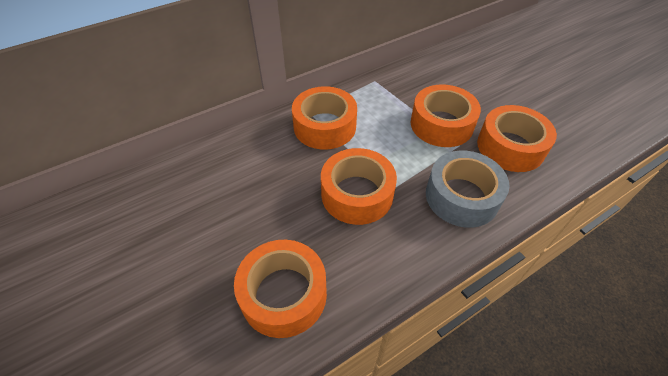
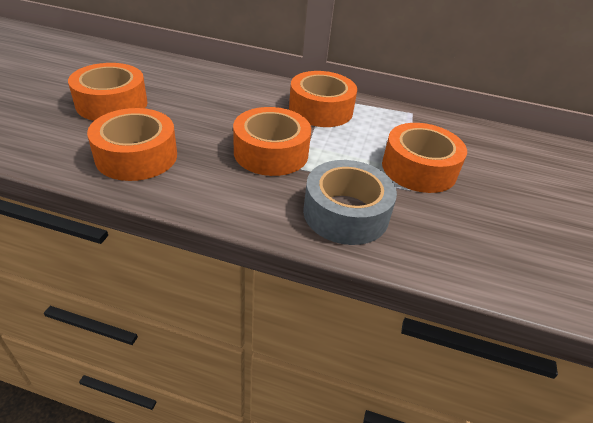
camera: 45 degrees right, 10 degrees down
orange tape [477,105,557,172] -> orange tape moved to [68,63,148,121]

